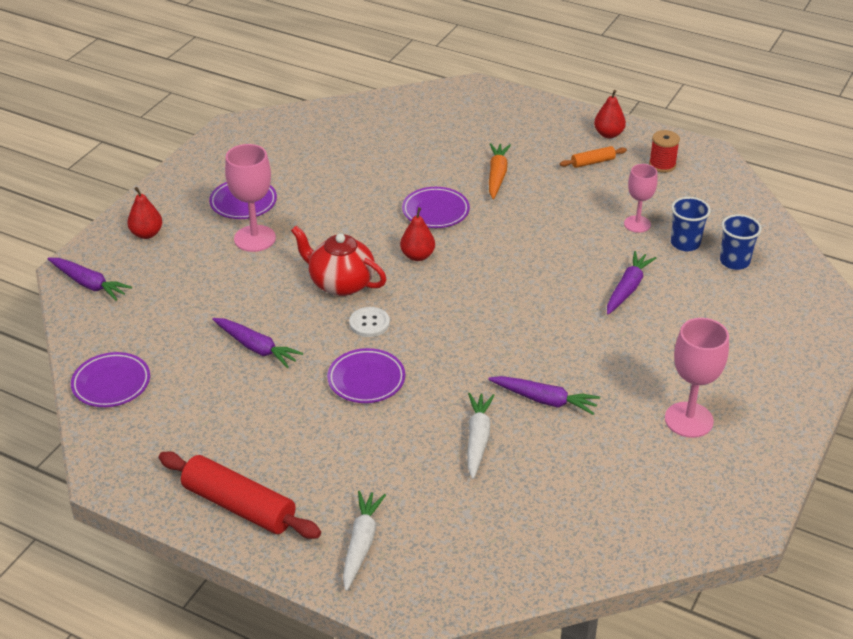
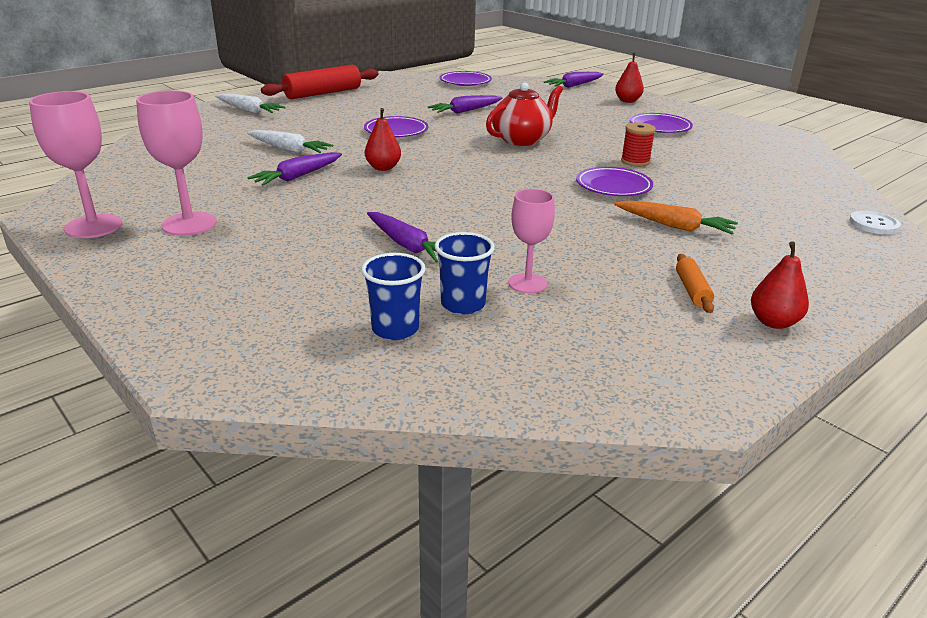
camera: 110 degrees right, 10 degrees down
pink goblet [225,144,276,252] -> pink goblet moved to [29,91,122,238]
white button [349,307,390,337] -> white button moved to [849,211,901,234]
red pear [400,207,435,261] -> red pear moved to [365,108,401,171]
red spool [649,130,680,173] -> red spool moved to [621,122,656,167]

